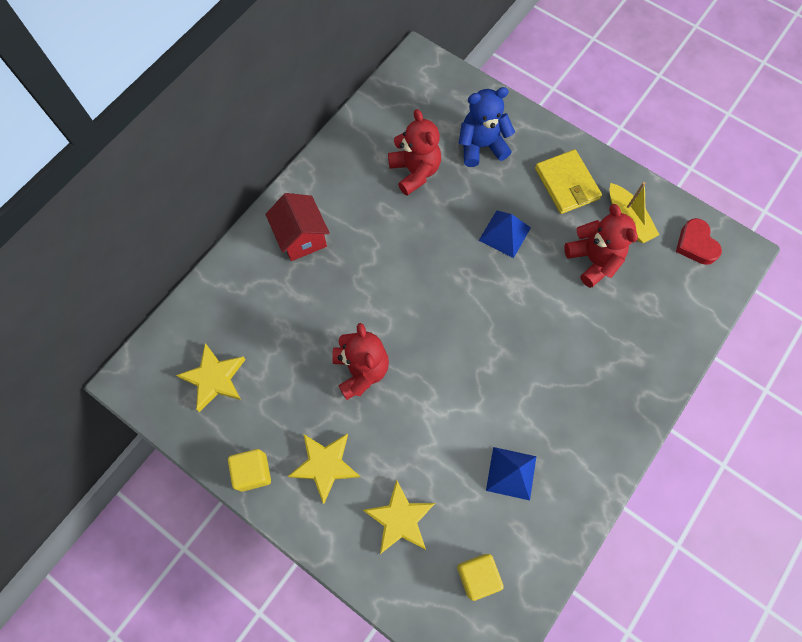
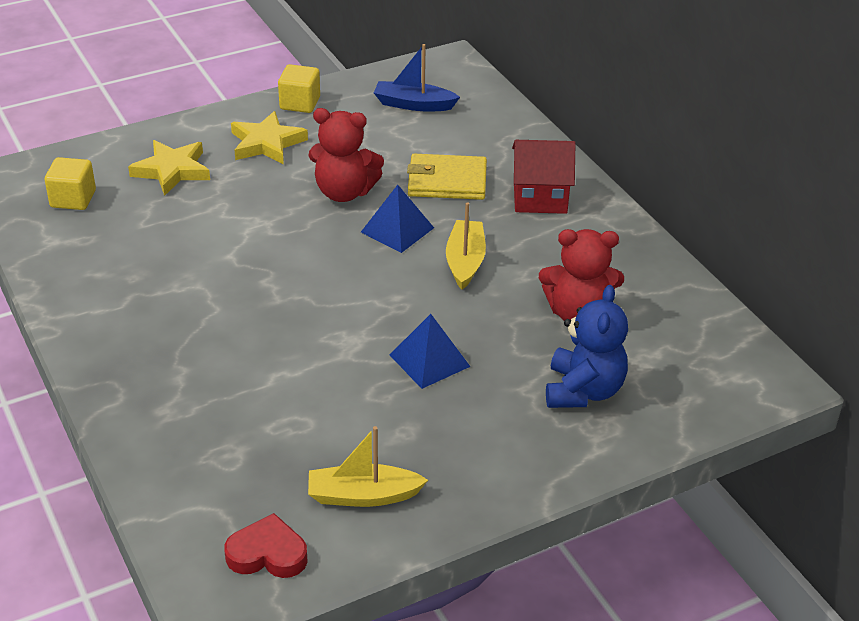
camera: 115 degrees right, 30 degrees down
yellow star [176,344,246,412] -> blue boat [374,44,460,111]
blue pyramid [486,447,537,501] -> blue pyramid moved to [361,185,434,253]
yellow wallet [535,149,602,214] -> yellow wallet moved to [407,154,487,200]
red teddy bear [564,204,638,288] -> none
none -> yellow boat [446,202,486,290]

